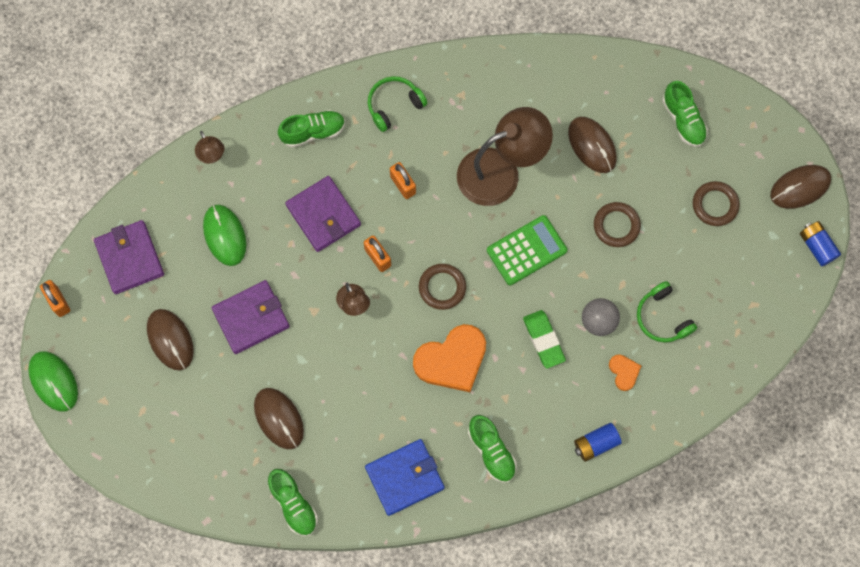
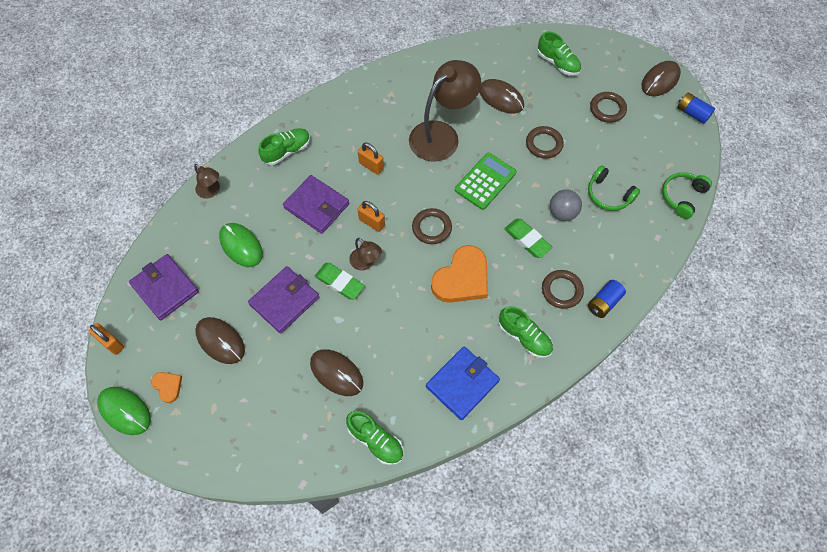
camera: 20 degrees left, 10 degrees down
green headphones [368,76,427,132] -> green headphones moved to [662,172,712,219]
orange heart [609,354,641,391] -> orange heart moved to [151,372,182,403]
none -> green eraser [315,263,365,300]
none -> brown ring [542,270,584,309]

